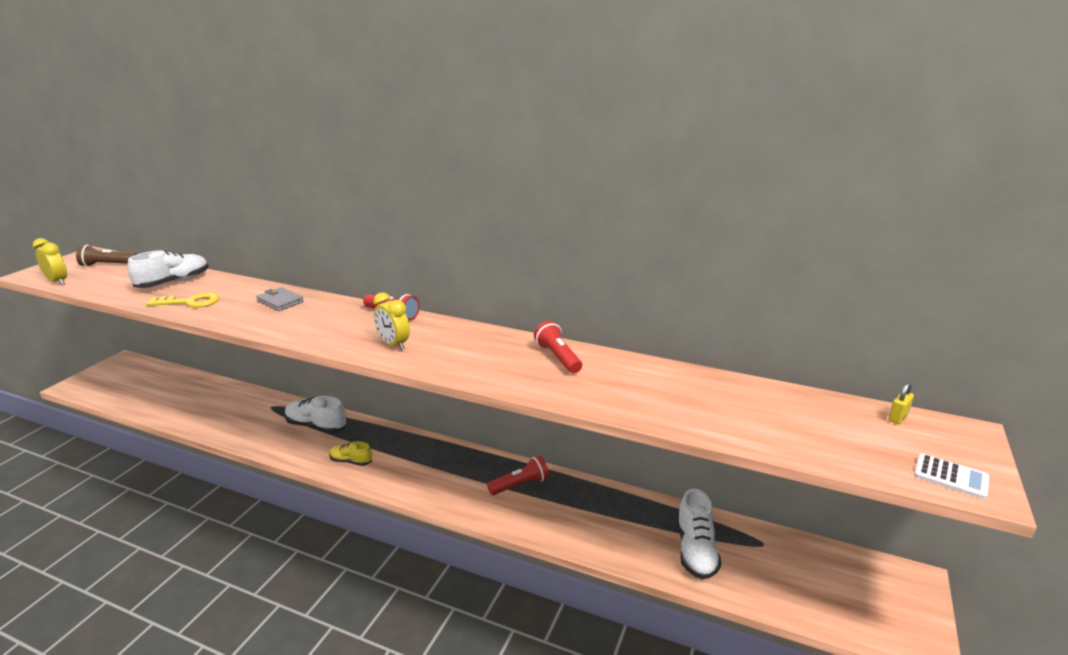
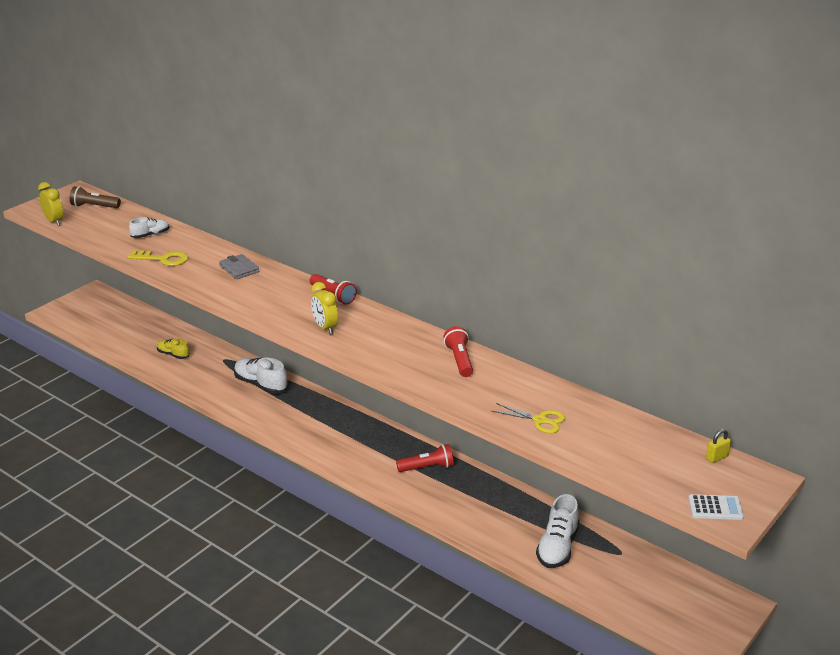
camera: 15 degrees right, 5 degrees up
white shoe [127,250,209,288] -> white shoe [129,217,170,238], size x0.61
yellow shoe [329,441,372,466] -> yellow shoe moved to [157,338,190,359]
white calculator [914,453,989,499] -> white calculator turned 45 degrees counterclockwise [688,494,744,520]
none -> yellow scissors [492,403,566,433]

